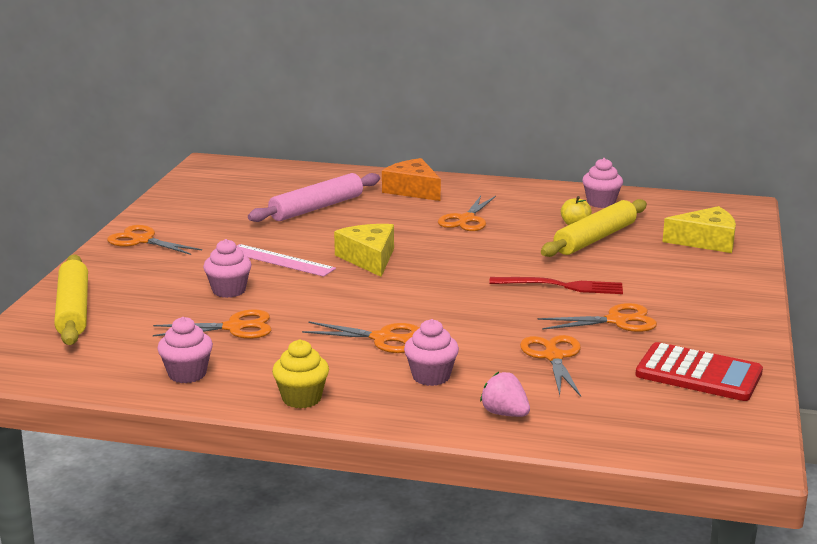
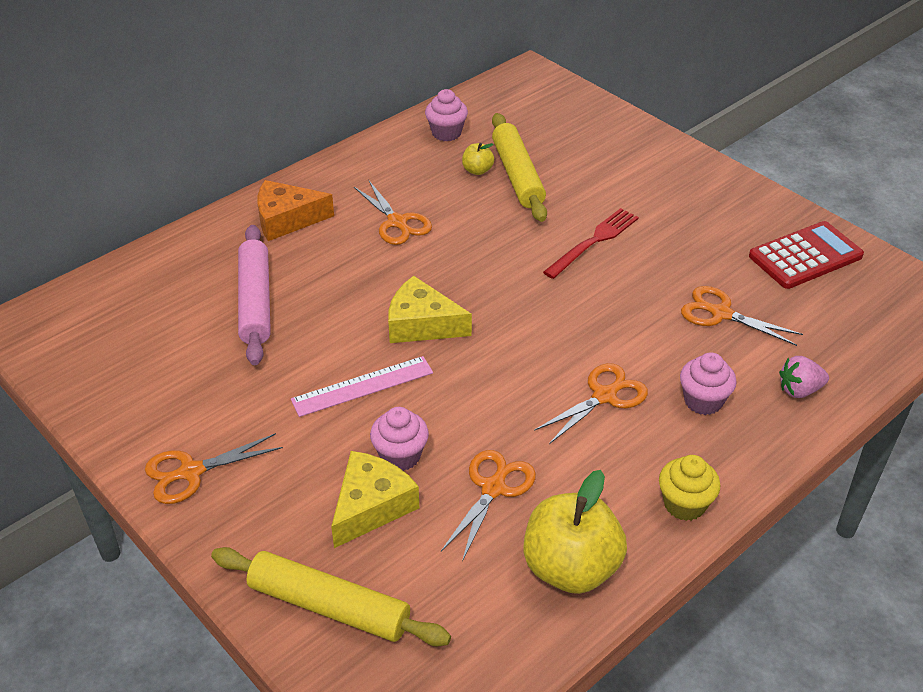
camera: 55 degrees left, 20 degrees up
pink cupcake [157,317,213,383] -> yellow apple [523,470,627,594]
orange scissors [538,303,657,332] -> none
yellow cheese [662,206,736,253] -> yellow cheese moved to [331,451,419,548]

